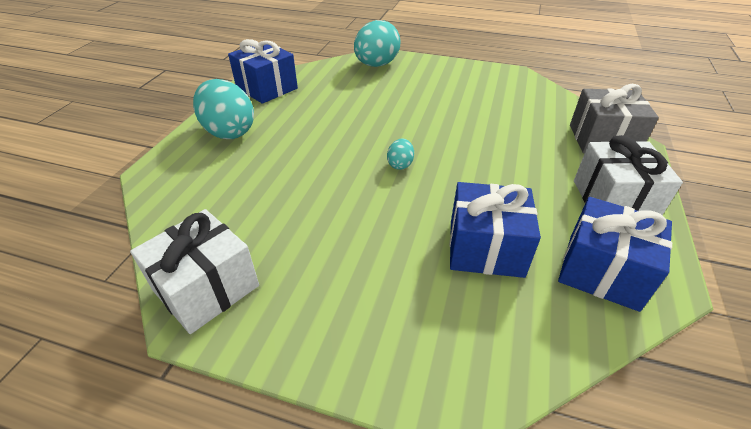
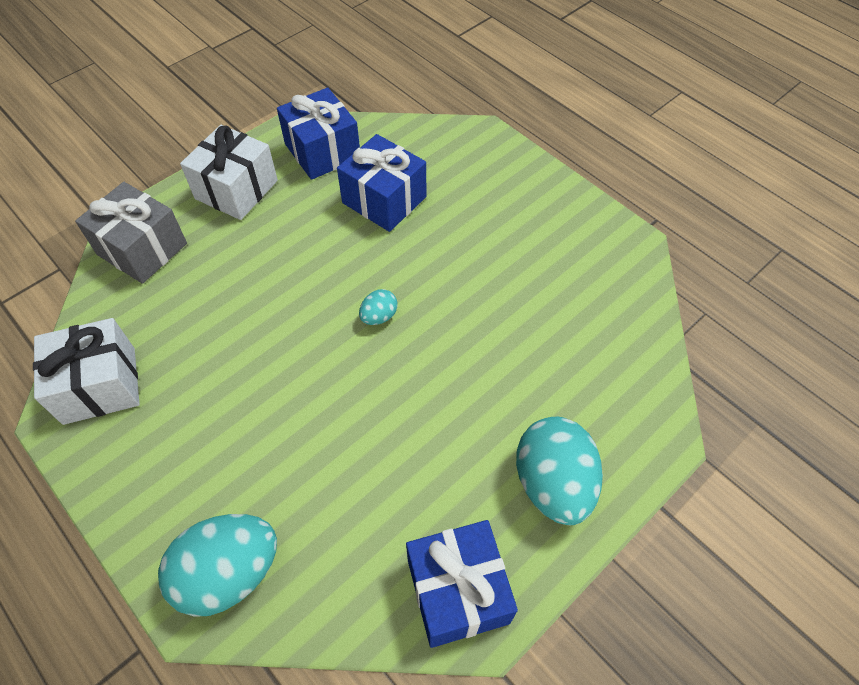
camera: 150 degrees left, 15 degrees up
white gift [130,209,259,334] -> white gift moved to [33,318,140,425]

